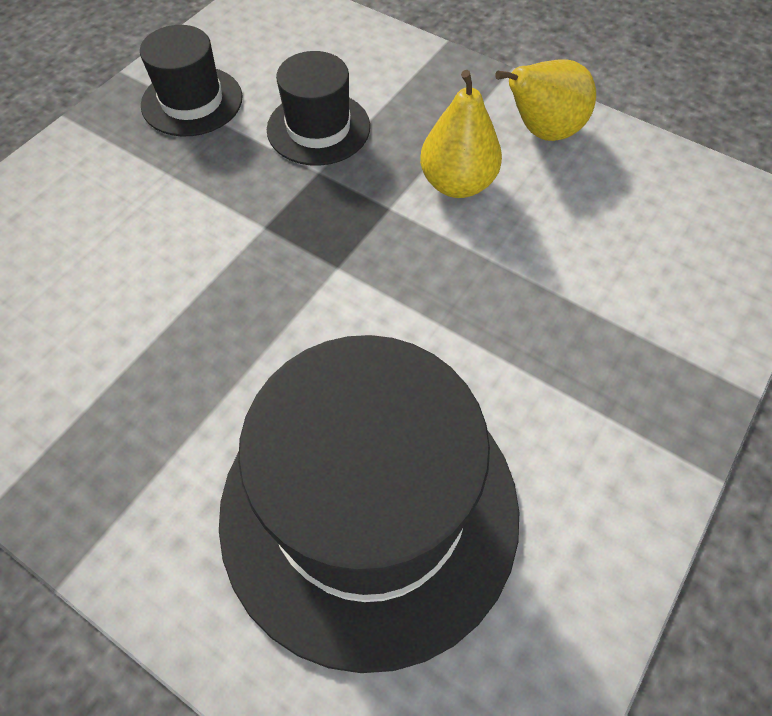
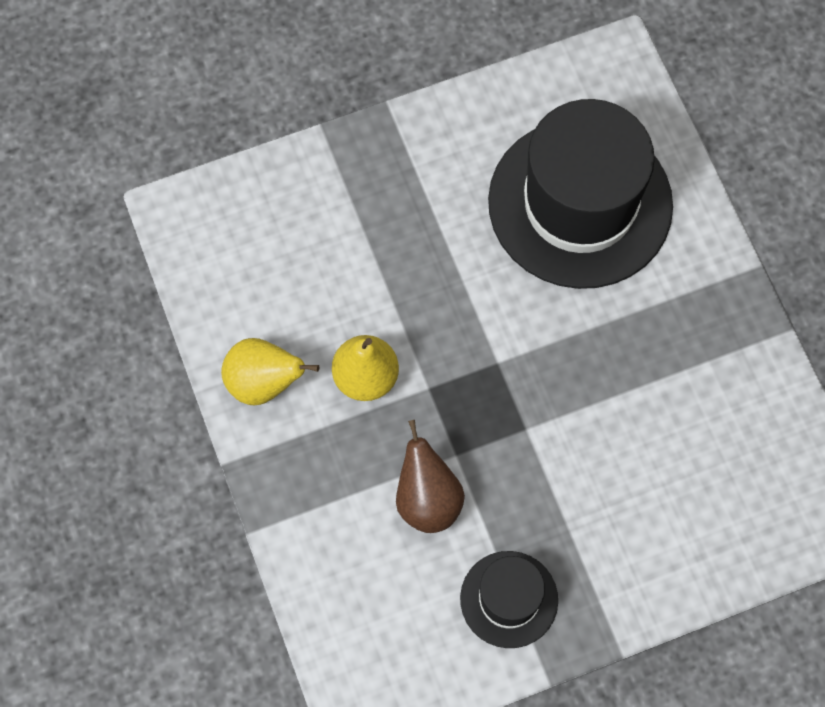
camera: 145 degrees left, 10 degrees up
black hat [267,51,370,166] -> brown pear [396,420,465,533]

